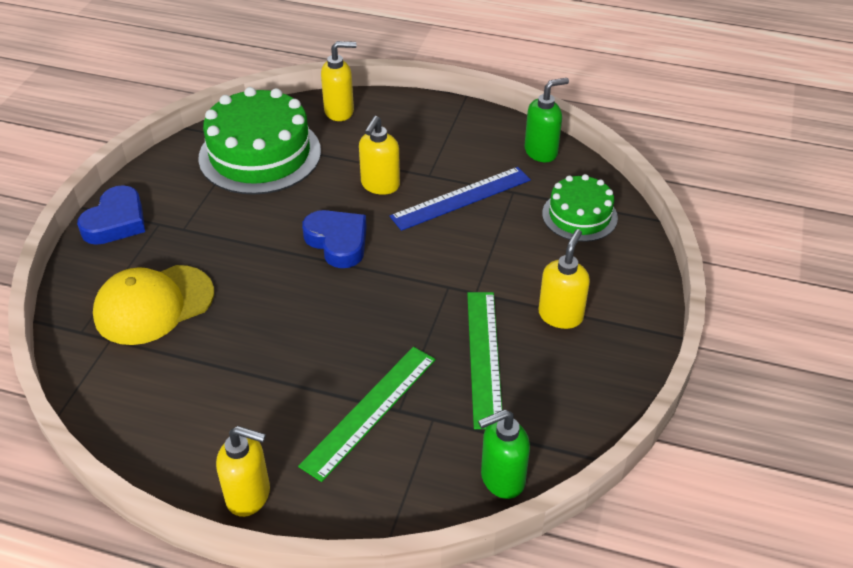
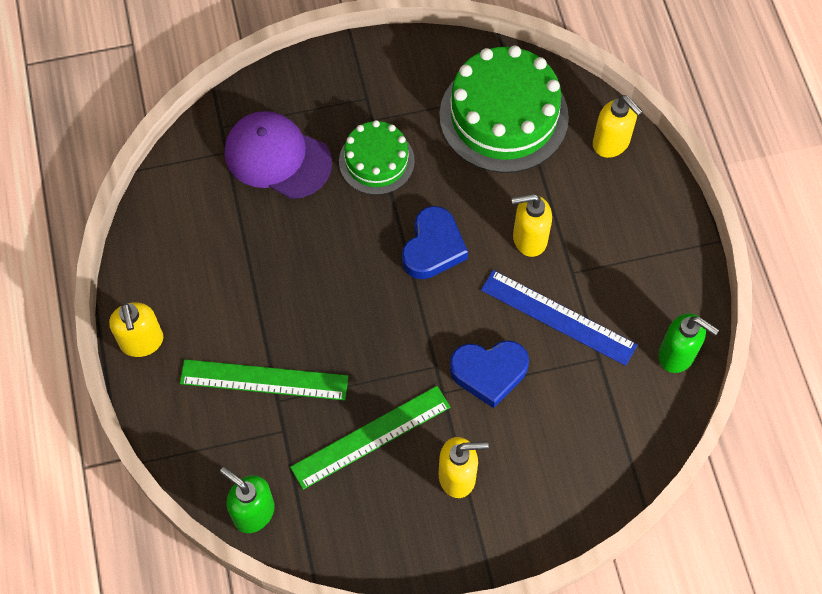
camera: 60 degrees right, 20 degrees up
blue heart [77,185,145,245] -> blue heart moved to [450,340,529,408]
yellow cap [93,265,214,345] -> purple cap [225,111,332,199]
green cake [542,174,618,242] -> green cake moved to [339,120,415,195]

